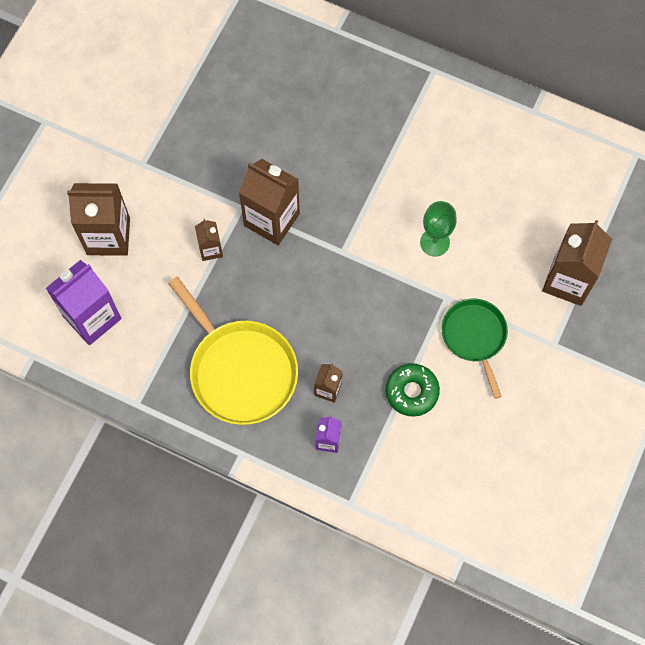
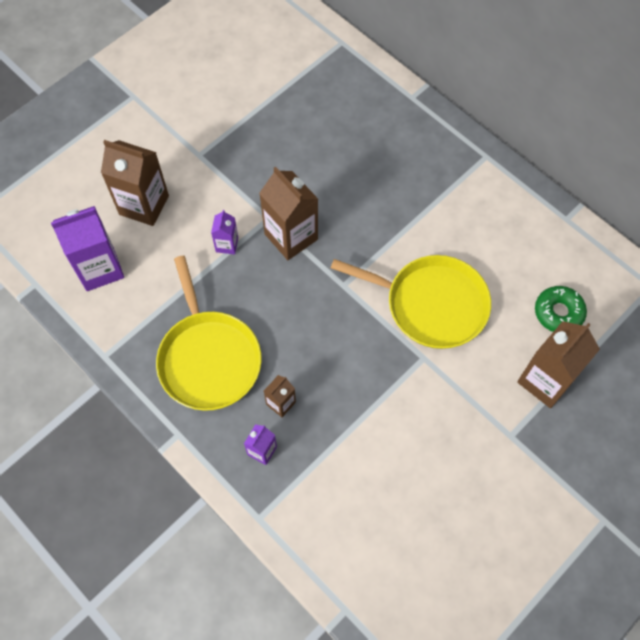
camera: 20 degrees right, 5 degrees down
brown carton [195,219,223,261] -> purple carton [211,210,238,254]
green donut [386,363,440,417] -> green donut moved to [535,286,587,332]
green goblet [420,201,457,257] -> yellow pan [331,255,491,349]
green pan [441,299,508,399] -> none

